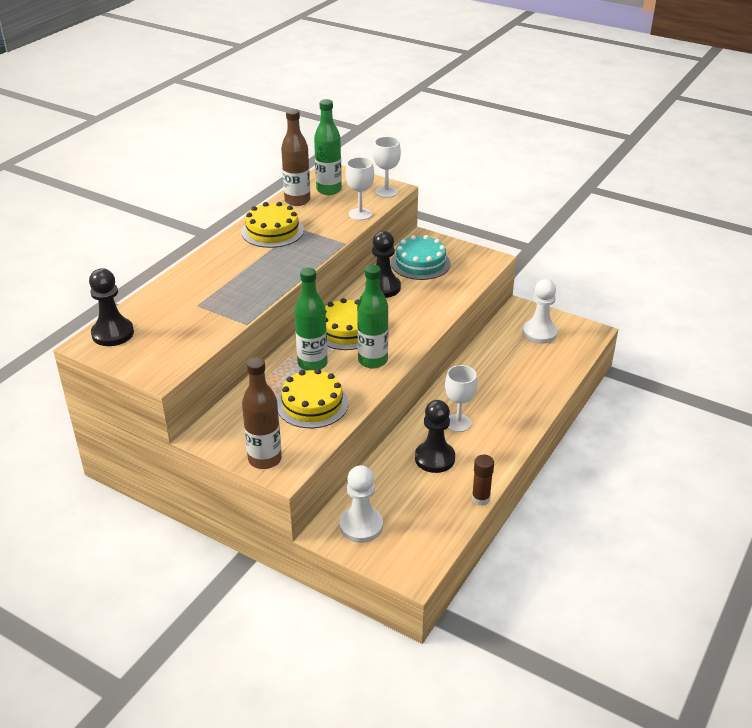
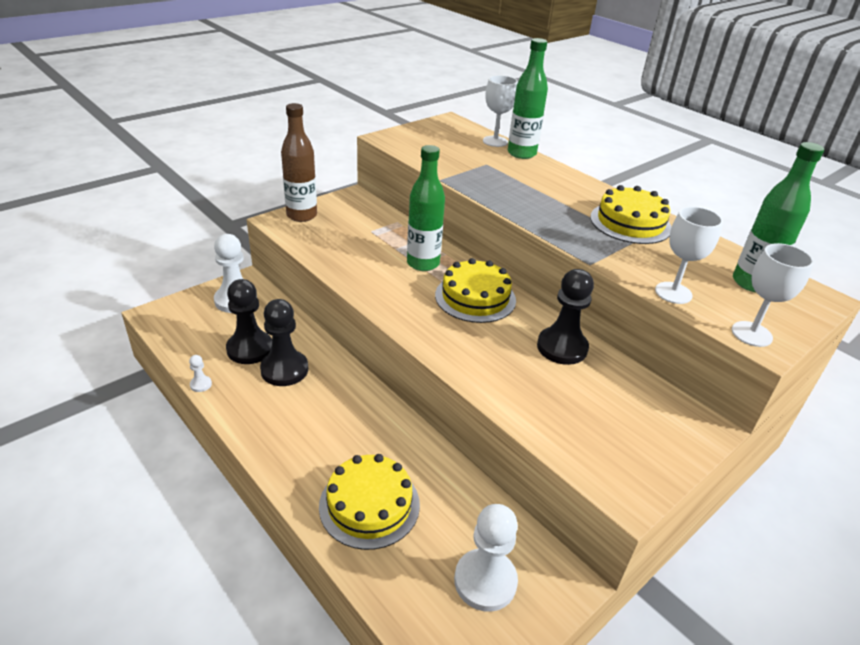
camera: 105 degrees right, 0 degrees up
black pawn [89,268,134,346] -> black pawn moved to [226,279,272,364]
yellow cake [277,369,349,428] -> yellow cake moved to [319,454,420,550]
brown bottle [281,109,310,206] -> none
green bottle [357,265,388,368] -> green bottle moved to [508,38,548,159]
turquoise cake [391,235,451,280] -> none
white goblet [445,365,477,432] -> white goblet moved to [483,75,518,147]
brown glue stick [472,454,494,506] -> white pawn [189,355,212,392]

